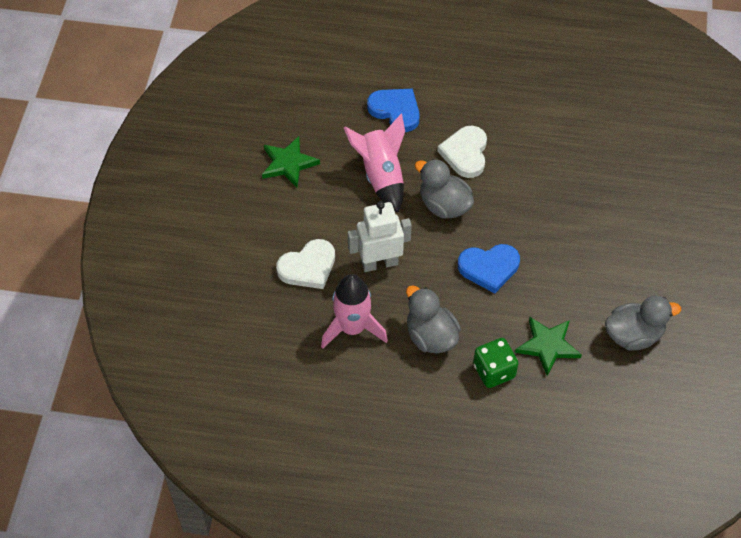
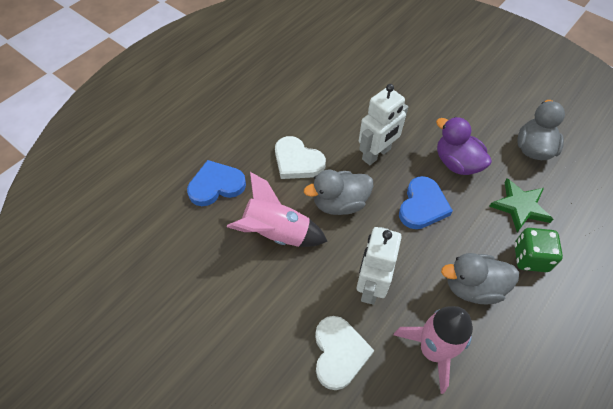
camera: 60 degrees left, 0 degrees up
green star [262,136,320,188] -> none
none -> white robot [359,84,408,165]
none -> purple duck [436,117,492,175]

